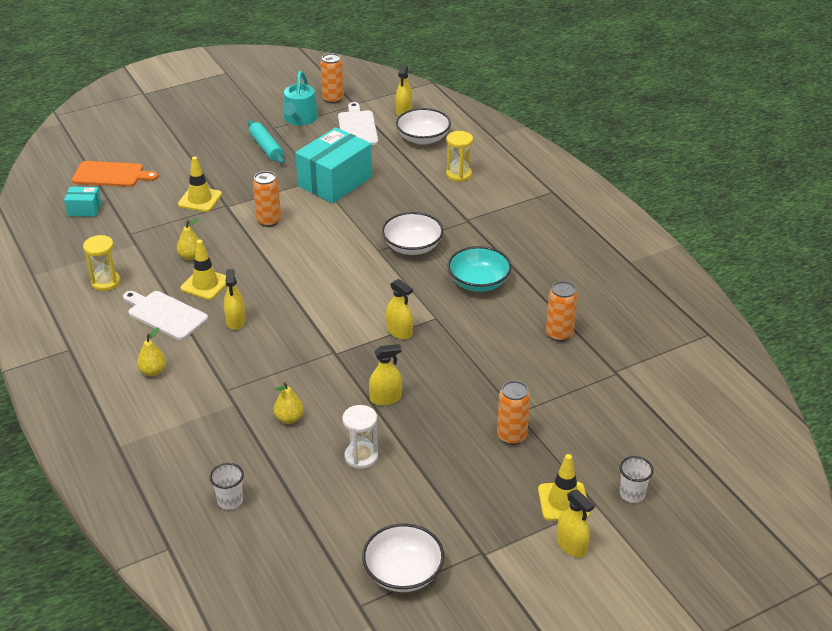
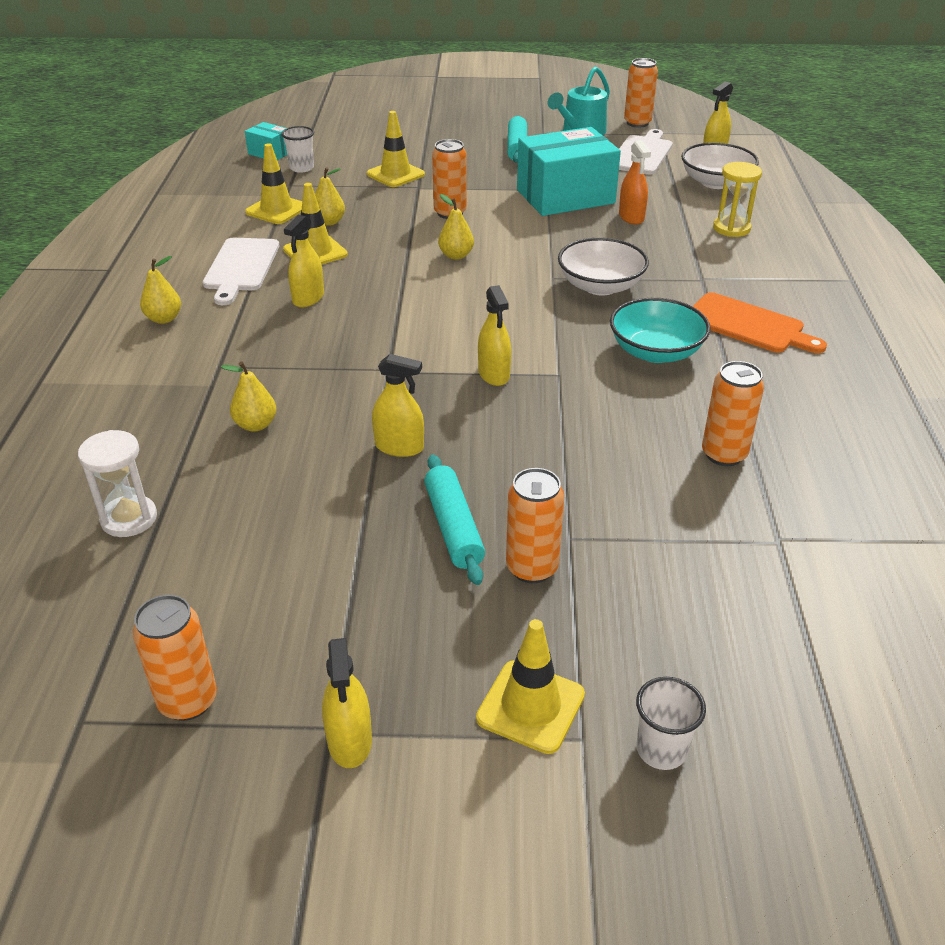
camera: 30 degrees right, 0 degrees up
orange cutting board [72,161,158,187] -> orange cutting board moved to [692,292,827,353]
yellow hourglass [83,235,120,291] -> none
white cutting board [123,291,208,340] -> white cutting board turned 150 degrees counterclockwise [203,238,280,305]
white cup [210,463,244,510] -> white cup moved to [281,126,314,173]
white hourglass [342,405,378,469] -> white hourglass moved to [78,430,157,537]
white bowl [362,523,444,592] -> orange can [133,595,217,721]
yellow spray bottle [557,490,594,557] -> yellow spray bottle moved to [322,638,372,768]
none -> yellow traffic cone [245,143,302,224]
none -> turquoise rolling pin [424,454,485,585]
none -> yellow pear [438,194,474,260]
none -> orange spray bottle [619,140,651,225]

